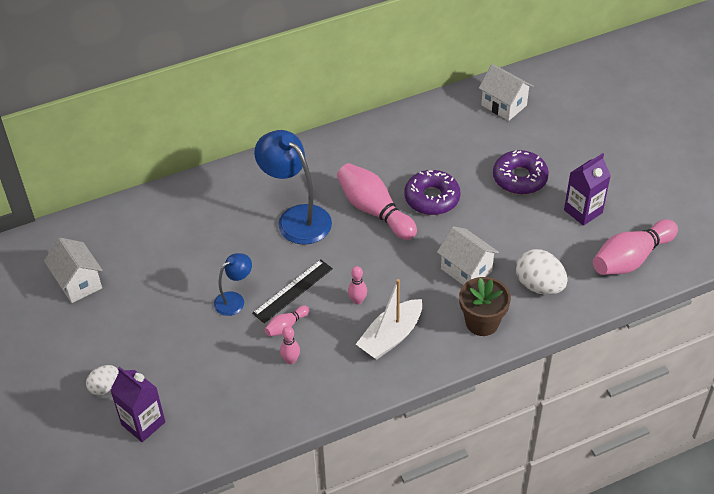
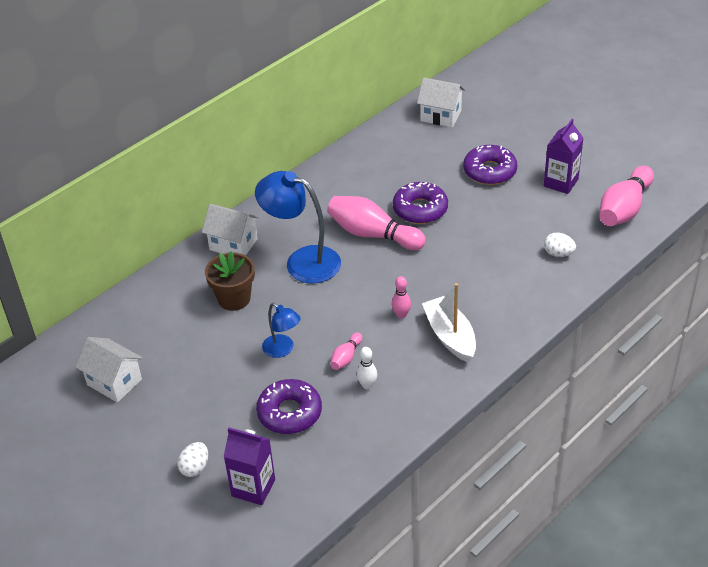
camera: 20 degrees left, 5 degrees down
blue lamp [214,253,252,316] -> blue lamp turned 105 degrees clockwise [262,303,301,358]
black ruler [252,259,333,323] -> none
pink bowling pin [280,326,300,364] -> white bowling pin [357,347,377,389]
white boat [356,279,422,360] -> white boat turned 135 degrees clockwise [422,283,476,362]
white house [437,226,499,285] -> white house moved to [202,204,259,255]
brown flower pot [459,277,511,336] -> brown flower pot moved to [205,251,255,311]
white egg [516,249,568,295] -> white egg [544,233,576,257], size x0.59
none -> purple donut [256,379,322,434]

